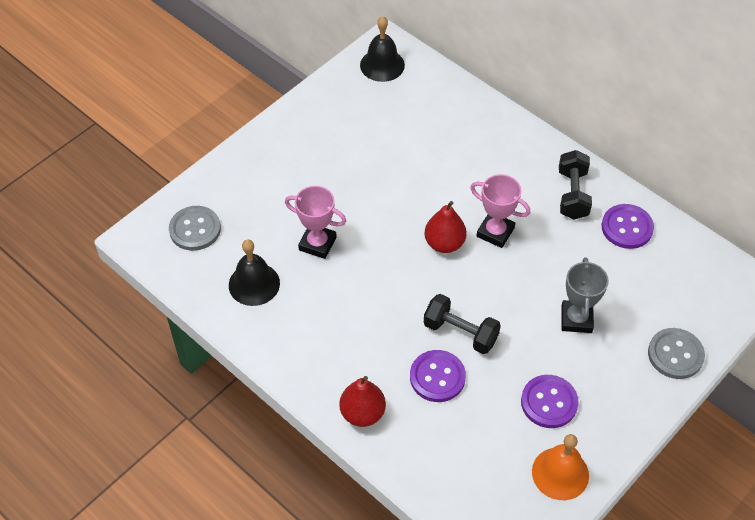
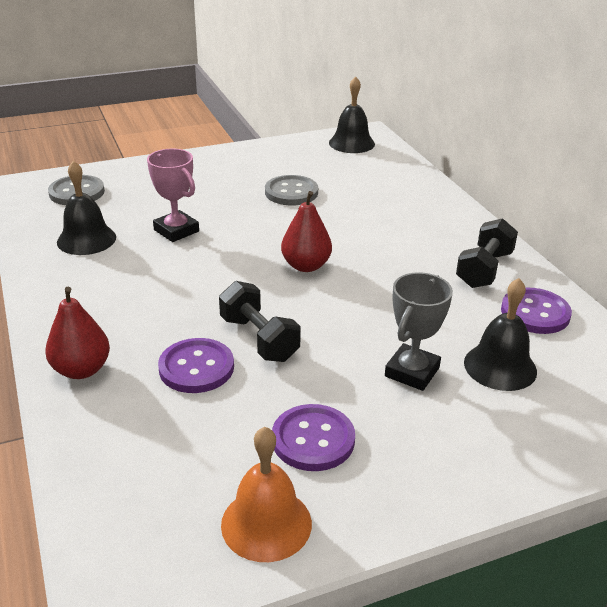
camera: 25 degrees right, 20 degrees down
pink trophy [470,174,530,248] -> none
grey button [648,328,705,379] -> grey button moved to [265,175,318,205]
none -> black bell [464,278,537,391]

